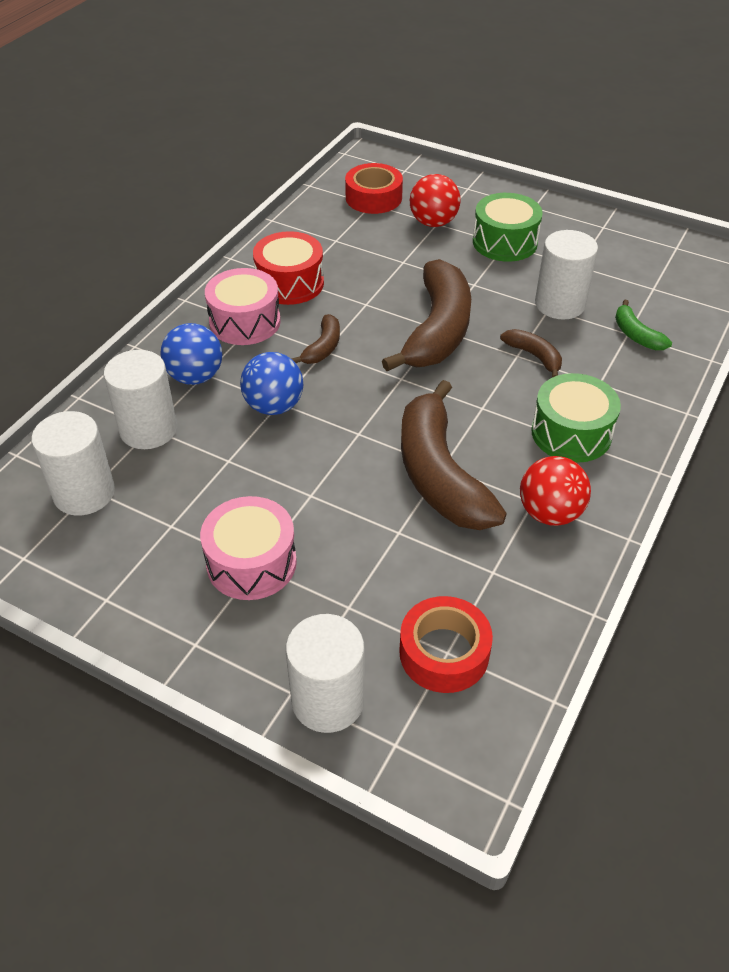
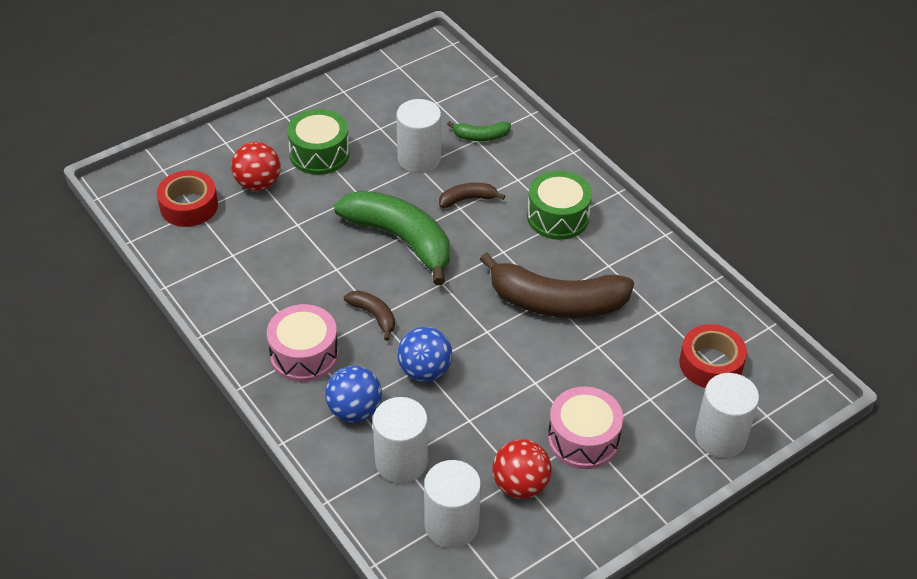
camera: 65 degrees left, 0 degrees up
red drum [253,231,324,305] -> none
brown banana [382,259,471,371] -> green banana [334,191,450,285]
red ball [520,456,591,526] -> red ball moved to [492,439,552,499]

